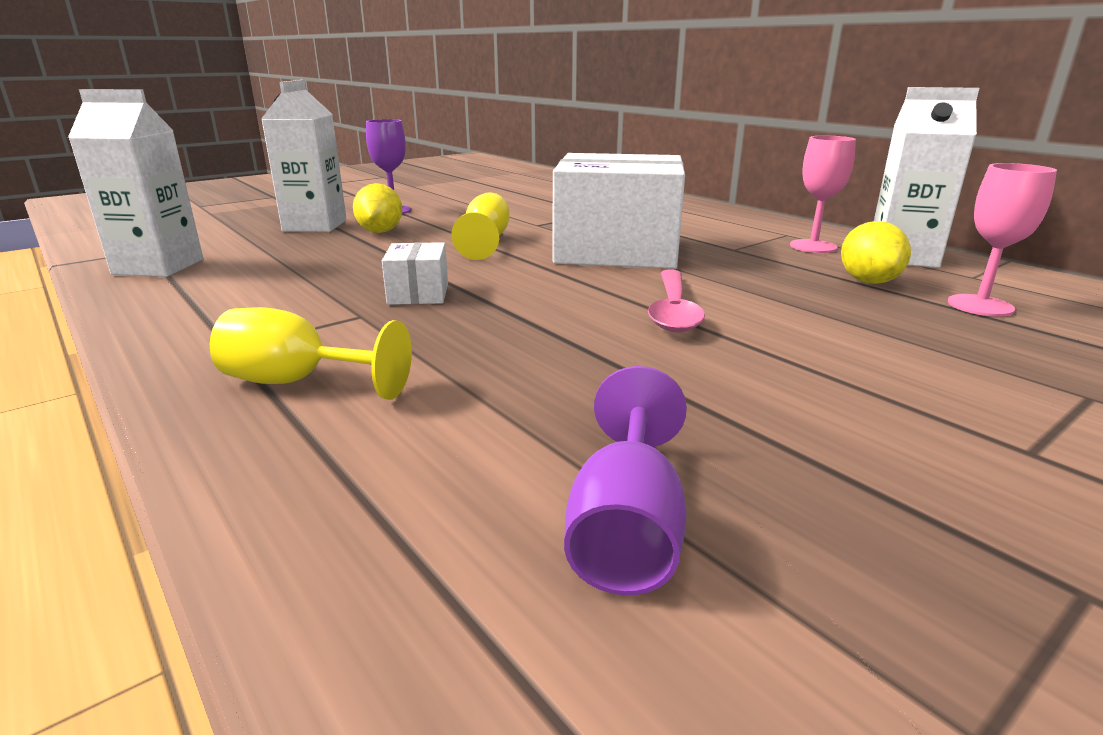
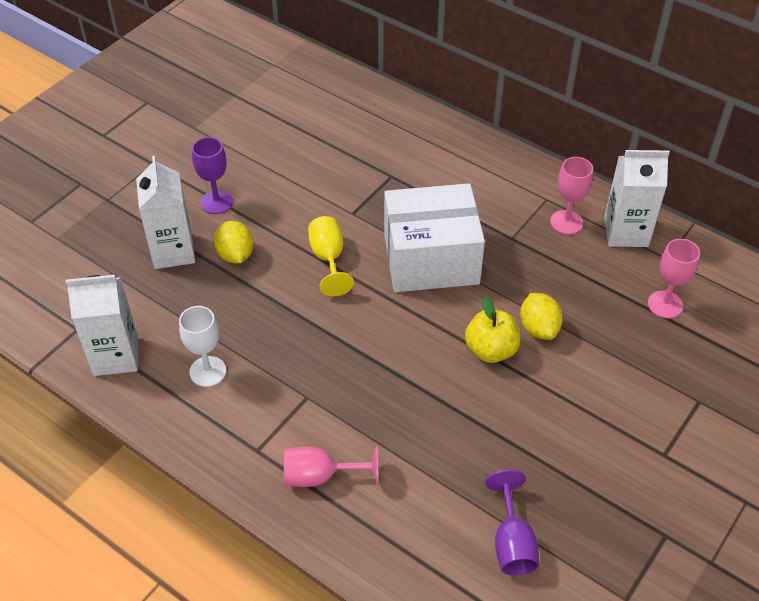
camera: 15 degrees left, 25 degrees up
yellow goblet [210,307,412,400] -> pink goblet [284,446,378,487]
white box [382,242,448,305] -> none
pink spoon [648,270,705,333] -> yellow apple [465,297,520,363]
yellow lemon [841,221,911,284] -> yellow lemon moved to [520,293,563,340]
none -> white goblet [179,306,226,387]

